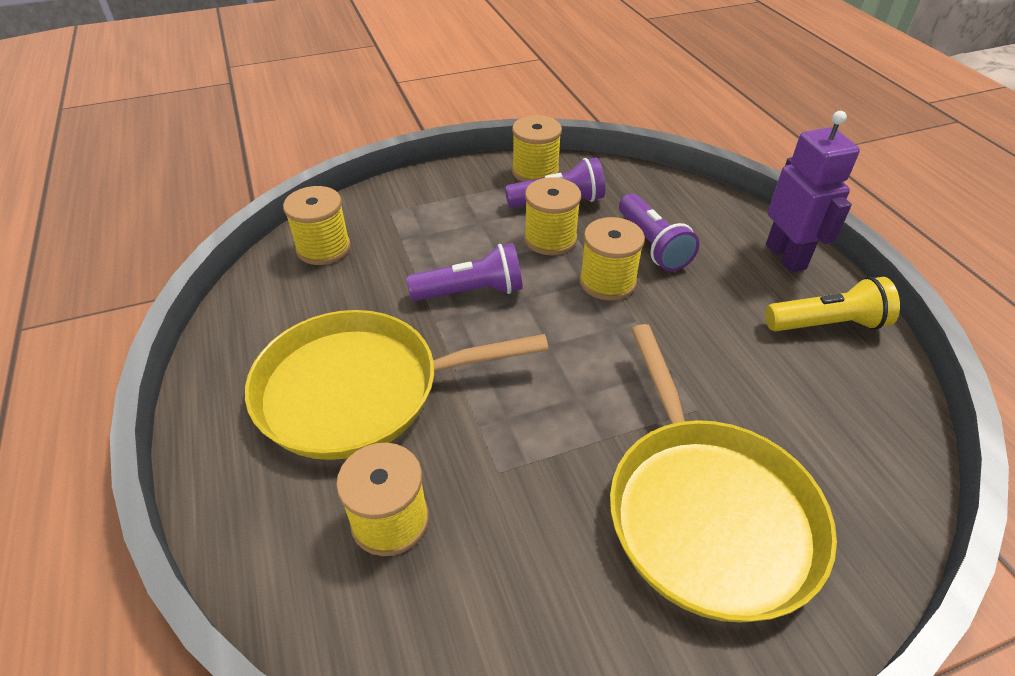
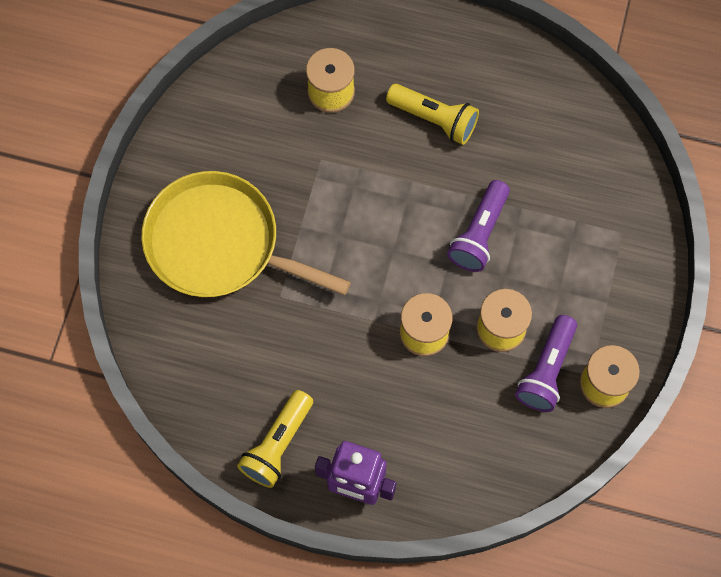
camera: 125 degrees right, 25 degrees up
yellow pan [245,310,549,460] -> yellow flashlight [386,84,479,145]
yellow spool [283,186,351,265] -> none
purple flashlight [619,194,700,271] -> none

